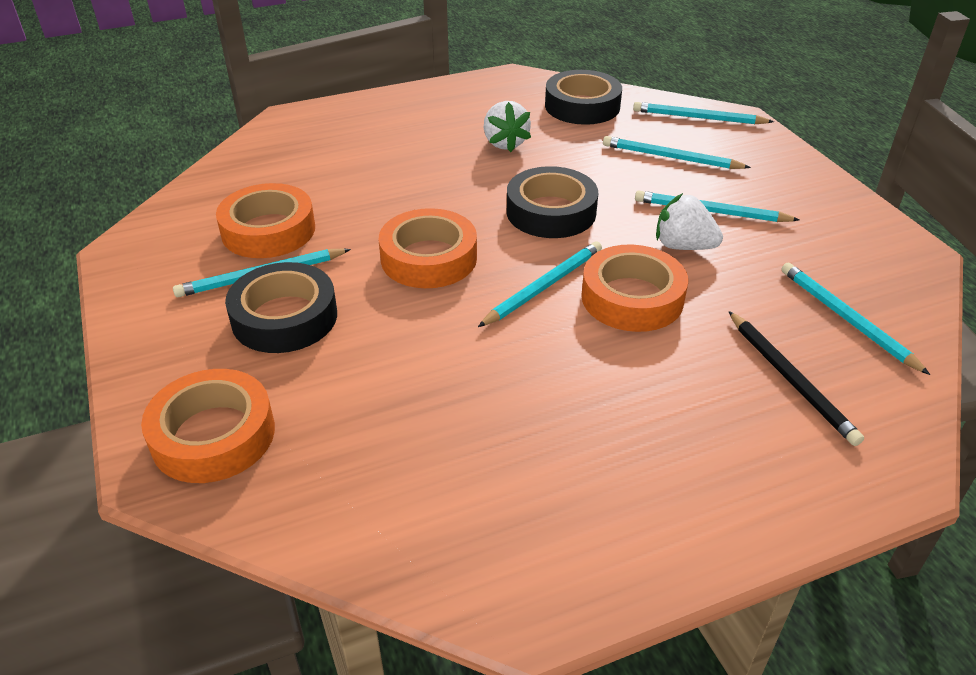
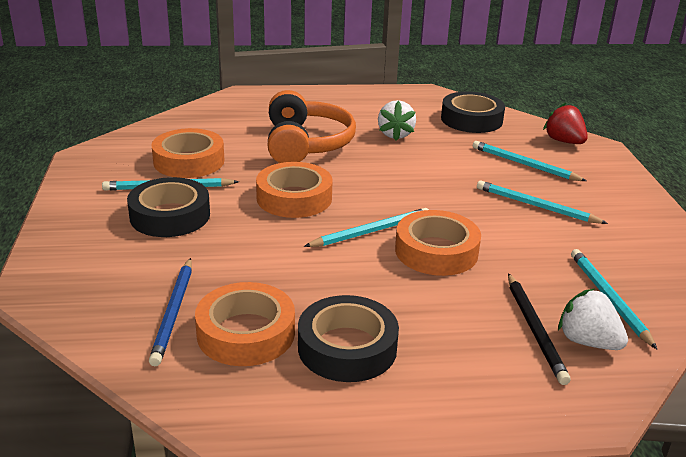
camera: 15 degrees right, 10 degrees down
orange tape [141,369,275,483] -> orange tape moved to [195,282,295,366]
black tape [507,166,598,238] -> black tape moved to [298,295,399,382]
turquoise pencil [633,102,774,124] -> red strawberry [543,103,588,144]
white strawberry [656,193,723,250] -> white strawberry moved to [558,289,628,350]
none -> blue pencil [149,258,192,366]
none -> orange headphones [267,90,356,163]

